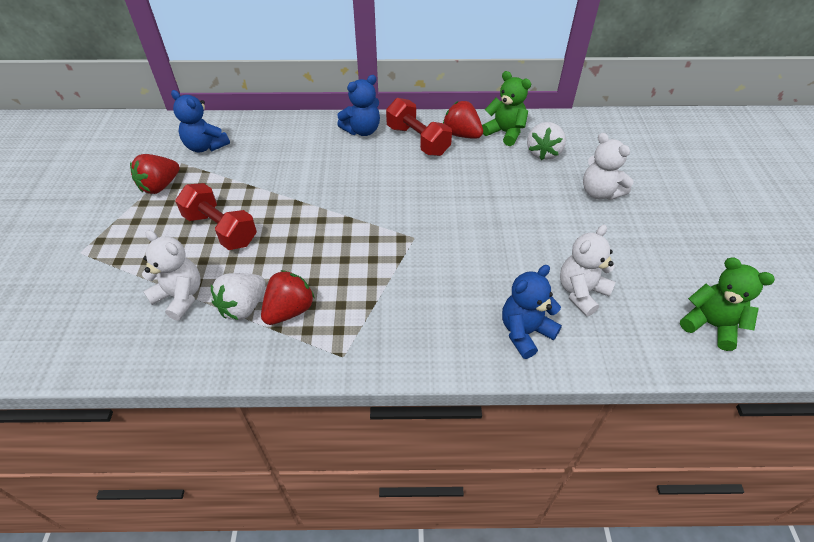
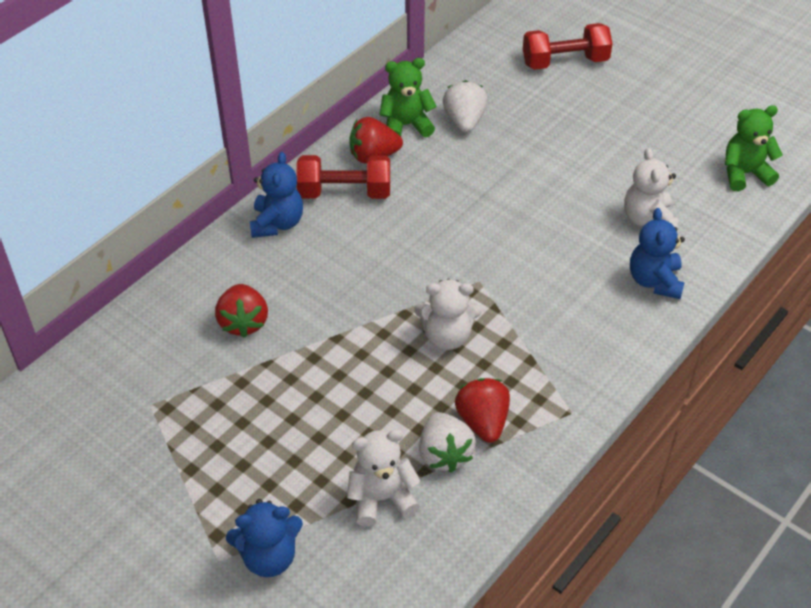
camera: 50 degrees left, 0 degrees up
red strawberry [130,154,180,194] -> red strawberry moved to [215,284,268,338]
blue teddy bear [171,90,230,153] -> blue teddy bear moved to [226,499,303,577]
red dumbbell [175,183,257,250] -> red dumbbell moved to [523,23,613,70]
white strawberry [527,122,566,160] -> white strawberry turned 150 degrees counterclockwise [443,80,488,133]
white teddy bear [583,133,633,200] -> white teddy bear moved to [414,279,482,350]

